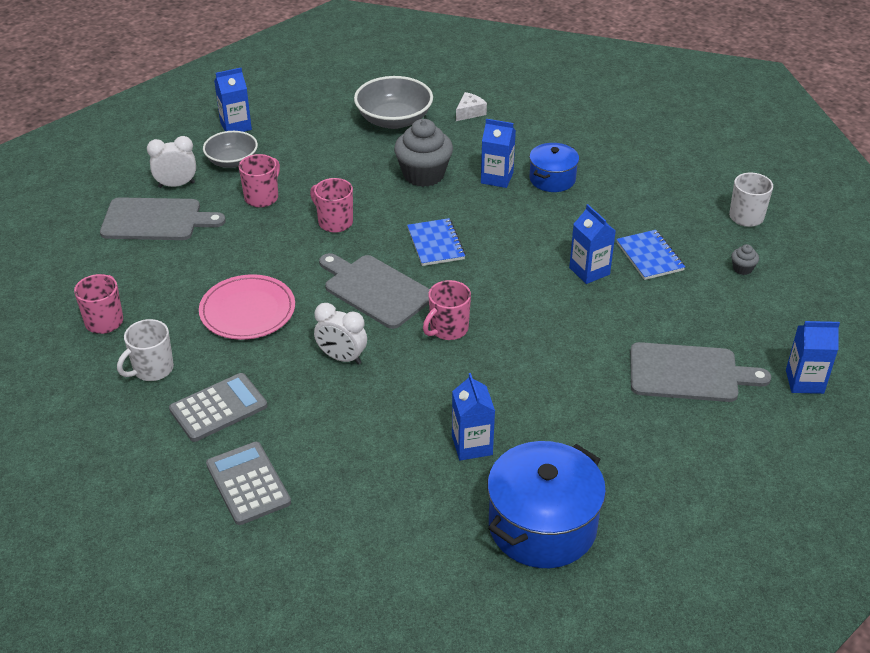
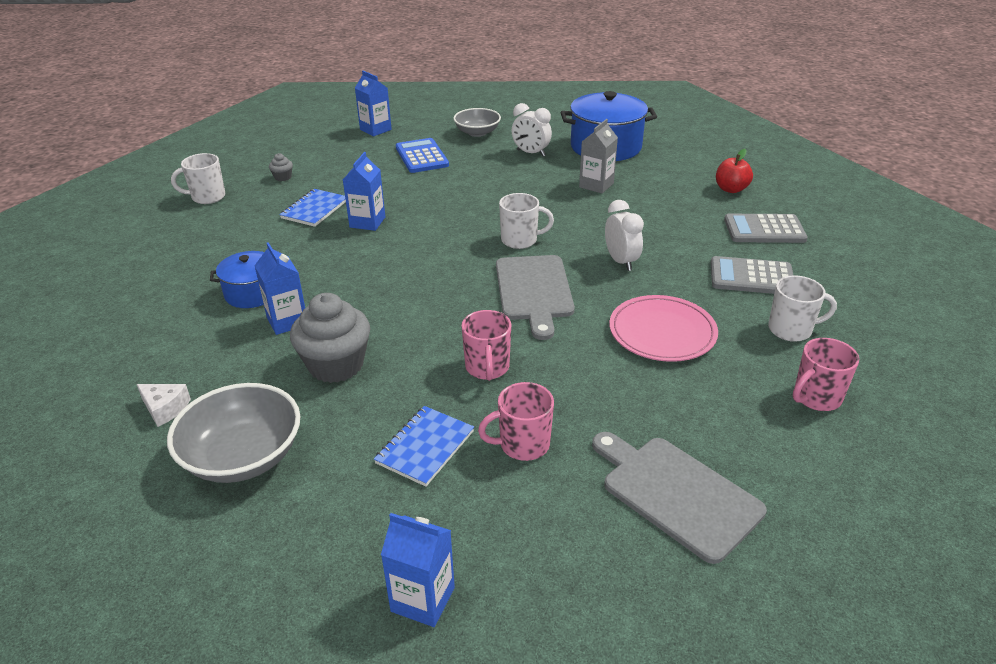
camera: 135 degrees left, 5 degrees down
white clock [147,136,196,188] -> white clock moved to [512,103,552,157]
grey bowl [203,131,258,168] -> grey bowl moved to [453,108,501,137]
grey calculator [206,442,291,525] -> grey calculator turned 75 degrees clockwise [724,214,808,243]
blue notebook [407,218,466,266] -> blue notebook moved to [374,406,474,487]
pink mug [423,280,471,340] -> white mug [499,193,554,249]
blue carton [452,373,495,461] -> grey carton [579,119,618,194]
white cheese [456,92,487,121] -> white cheese turned 150 degrees counterclockwise [136,384,191,427]
grey cutting board [630,342,771,402] -> blue calculator [396,138,449,173]
none -> red apple [716,149,753,193]

